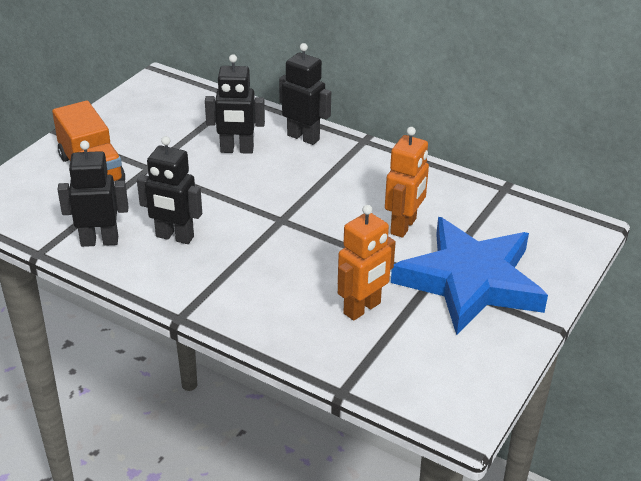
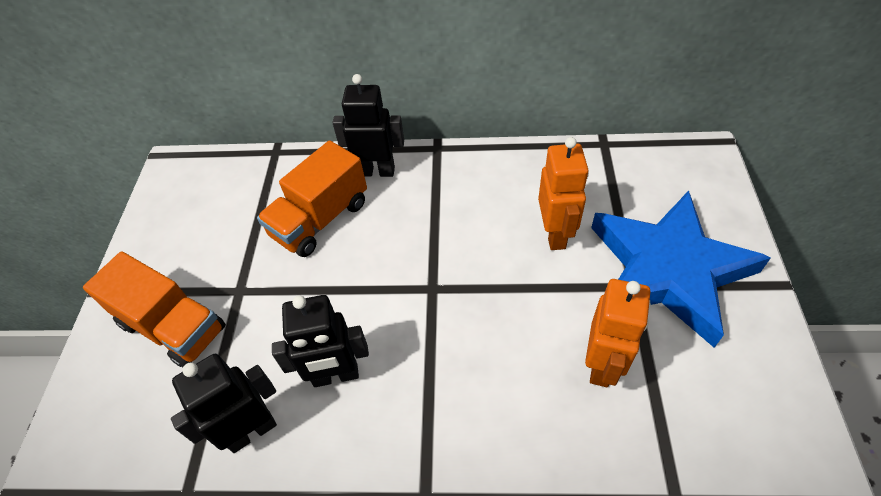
camera: 25 degrees left, 15 degrees up
black robot [205,54,265,154] -> orange truck [257,140,367,257]

